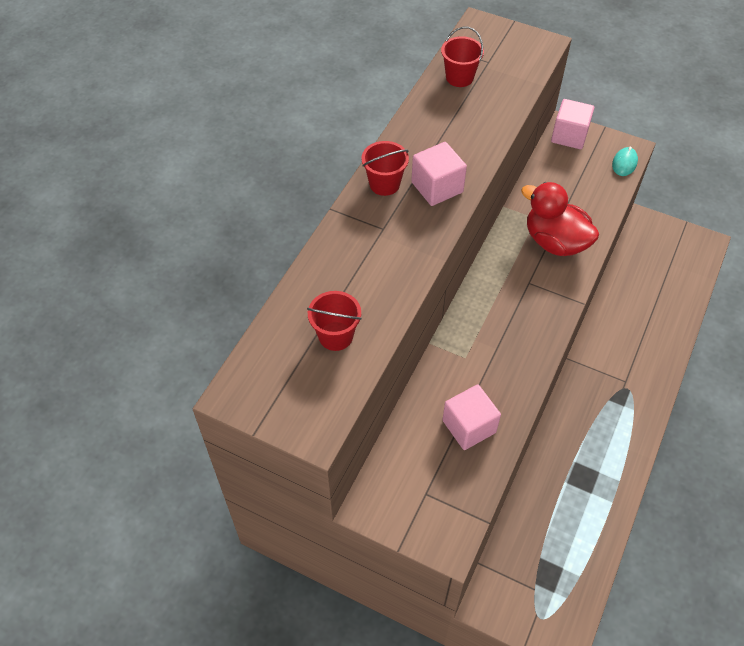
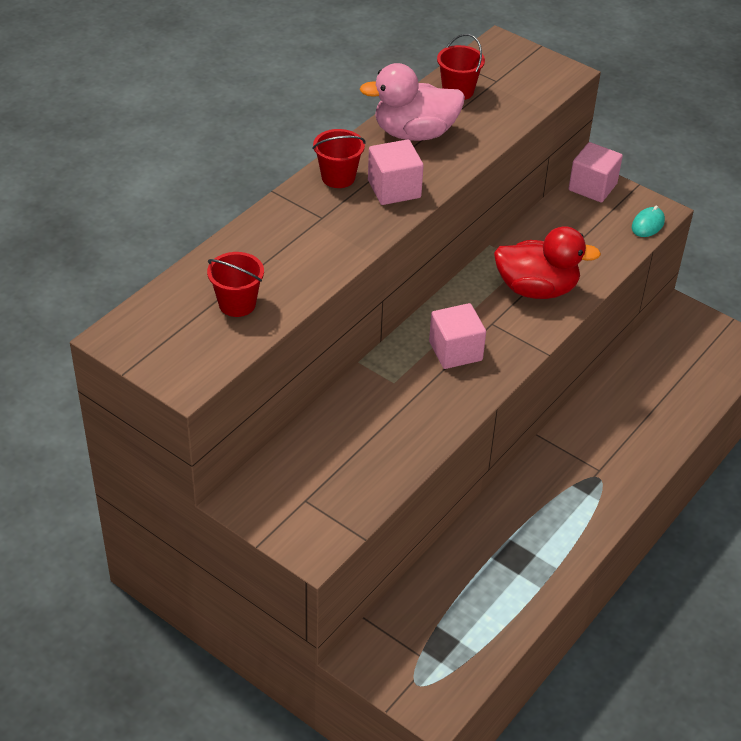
camera: 10 degrees right, 10 degrees down
pink cube [442,384,501,450] -> pink cube moved to [429,303,486,369]
red duck [521,182,599,256] -> red duck turned 135 degrees clockwise [494,226,601,299]
none -> pink duck [359,63,465,141]

